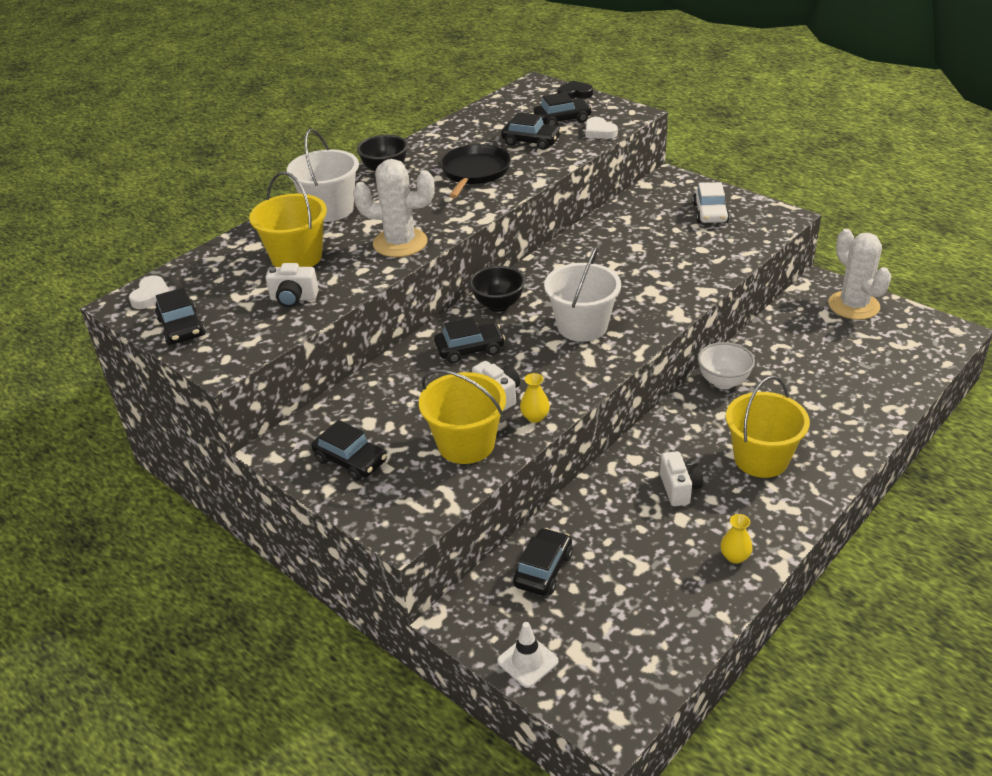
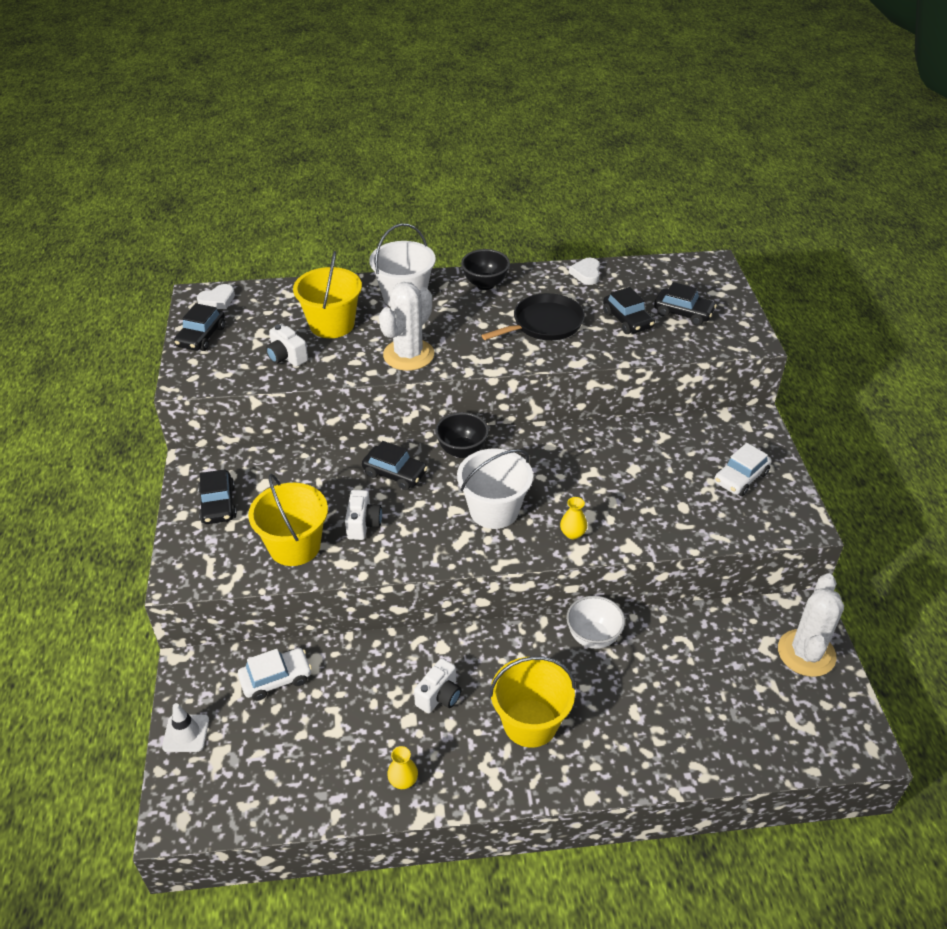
camera: 40 degrees right, 5 degrees up
white cactus [353,159,435,257] -> white cactus turned 75 degrees clockwise [379,282,434,371]
black car [513,528,573,596] -> white car [238,648,312,701]
yellow vase [520,373,550,423] -> yellow vase moved to [560,497,587,539]
black heart [558,80,593,99] -> none
white heart [586,117,618,139] -> white heart moved to [569,258,600,285]

